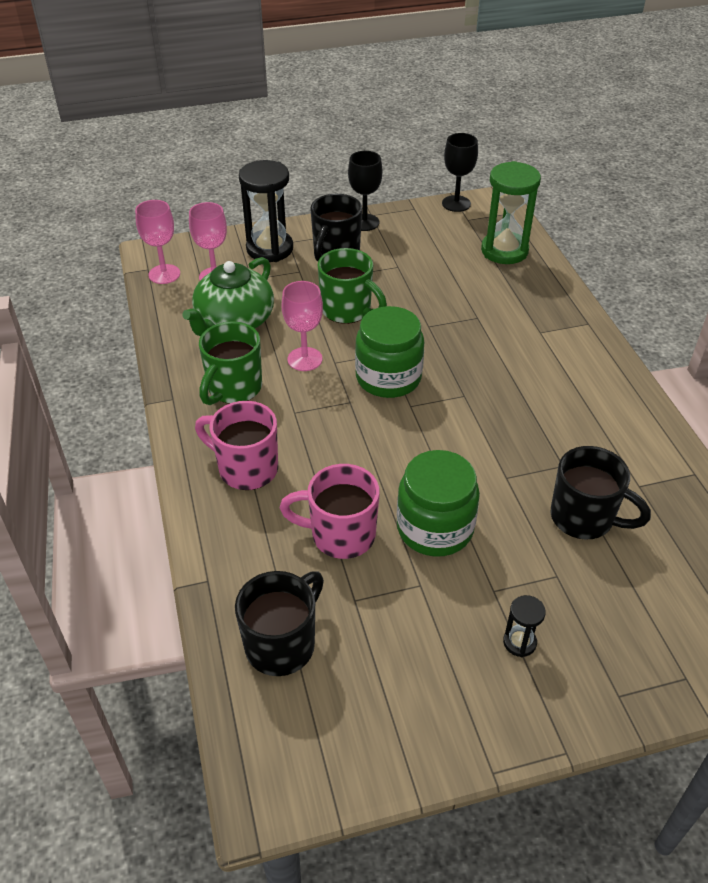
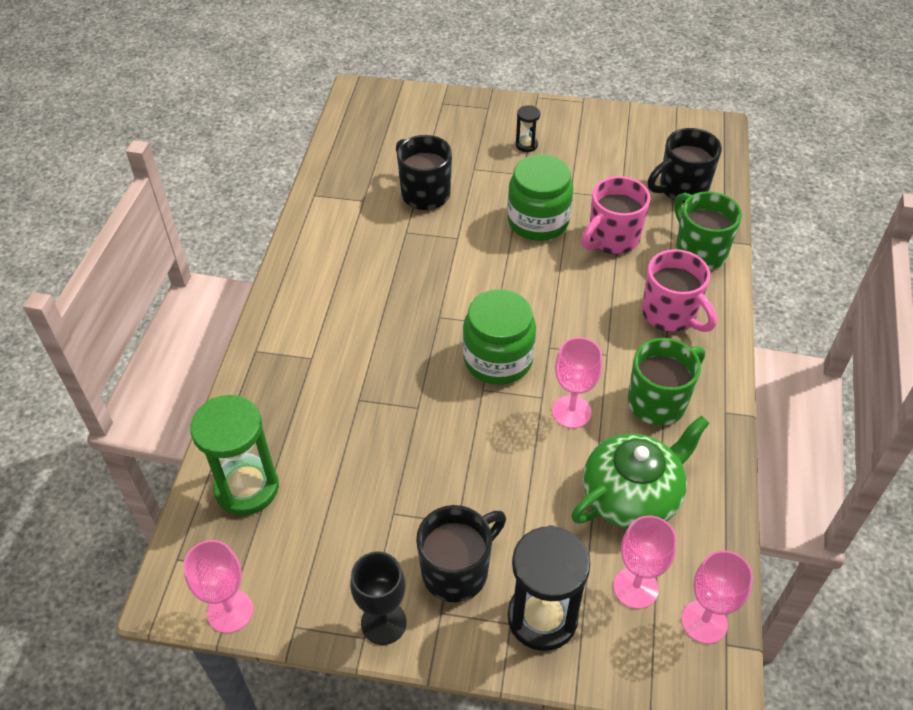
camera: 155 degrees left, 5 degrees up
pink mug [280,464,380,559] -> pink mug turned 105 degrees clockwise [581,176,650,254]
green mug [318,248,387,324] -> green mug moved to [674,191,742,270]
black goblet [442,133,478,212] -> pink goblet [183,540,253,633]

